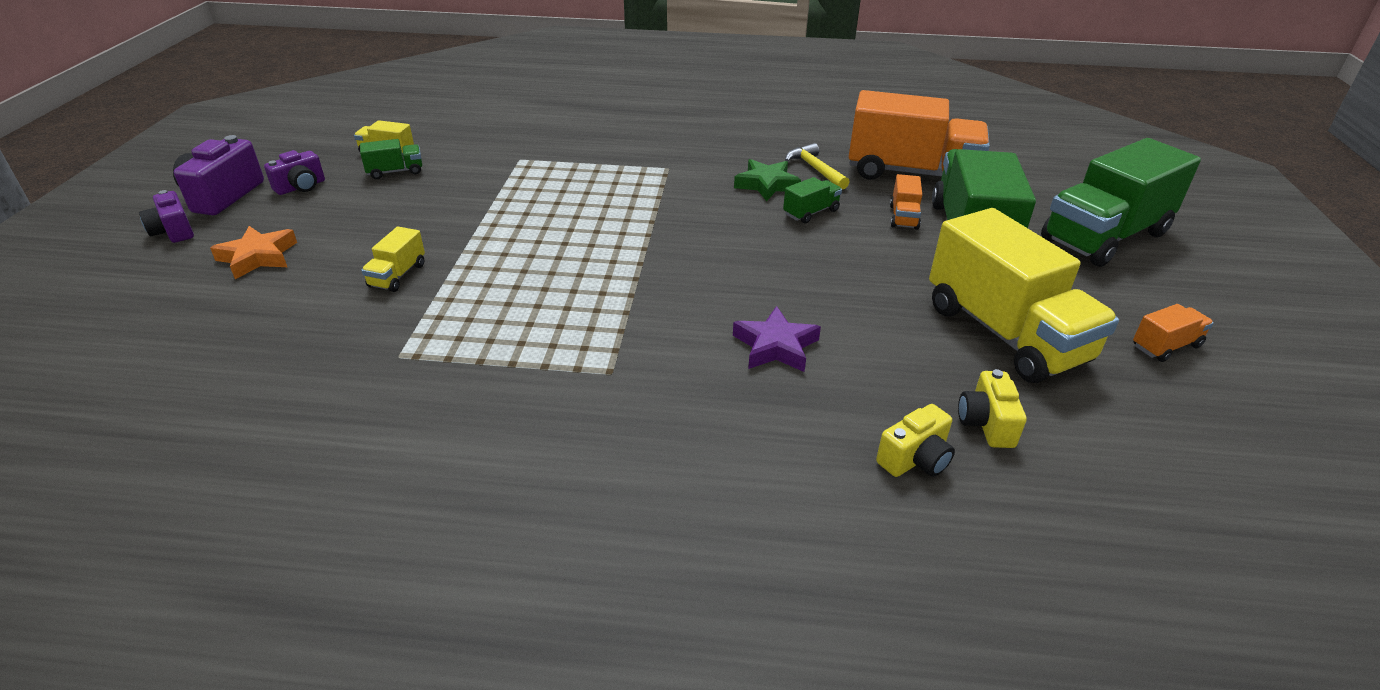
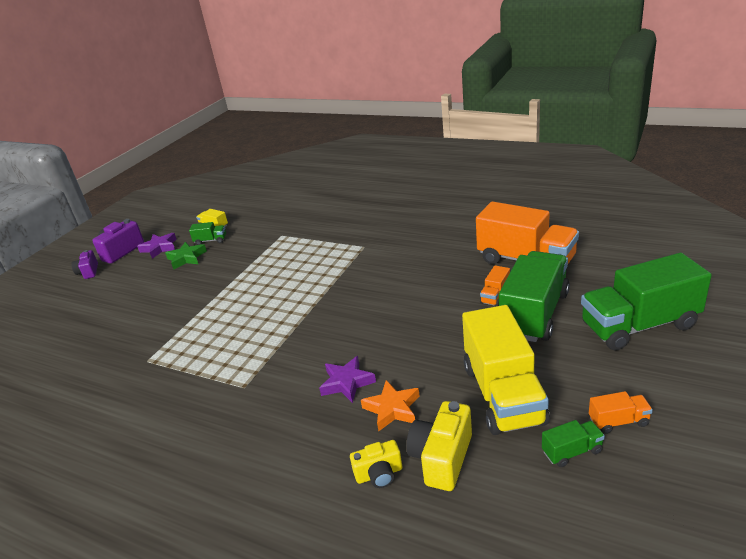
camera: 25 degrees right, 5 degrees down
orange star [210,226,297,279] -> orange star moved to [361,380,420,431]
purple camera [264,150,325,195] -> purple star [137,233,176,259]
yellow truck [361,227,425,292] -> none
green star [734,159,801,201] -> green star moved to [165,242,207,270]
green truck [783,177,842,224] -> green truck moved to [542,420,605,467]
yellow hammer [785,143,849,190] -> none
yellow camera [958,369,1027,448] -> yellow camera [406,401,472,491], size x1.59

